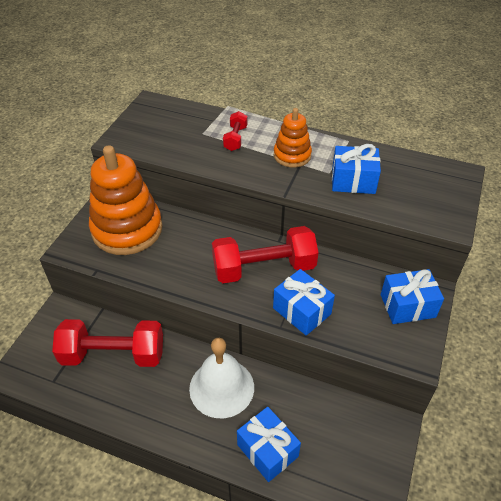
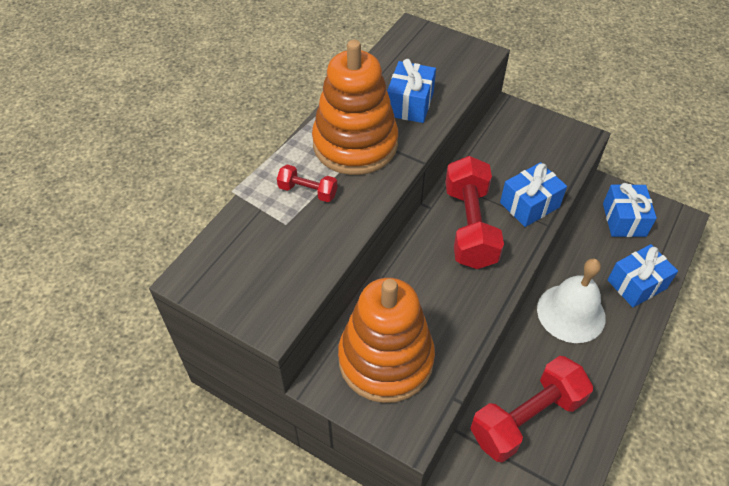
camera: 80 degrees left, 5 degrees up
red dumbbell [52,319,163,367] -> red dumbbell turned 45 degrees clockwise [470,356,593,462]
orange stacking toy [274,108,312,168] -> orange stacking toy [312,40,398,175], size x1.87
blue gift [381,269,444,324] -> blue gift moved to [603,183,657,237]

